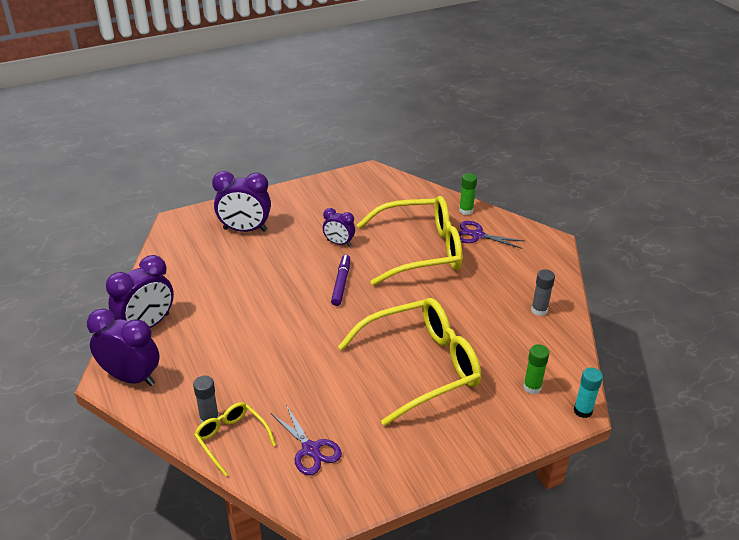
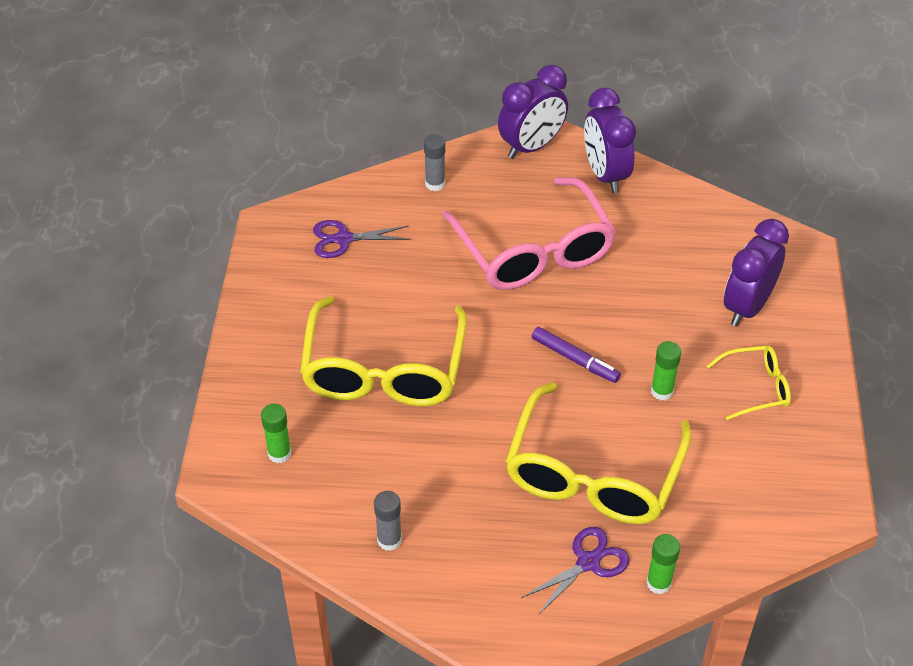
camera: 120 degrees right, 10 degrees up
yellow glasses [194,402,276,476] -> yellow glasses moved to [706,346,791,420]
purple clock [323,208,355,246] -> green glue stick [651,341,681,400]
turquoise glue stick [574,367,603,418] -> none
none -> pink glasses [443,177,616,290]

